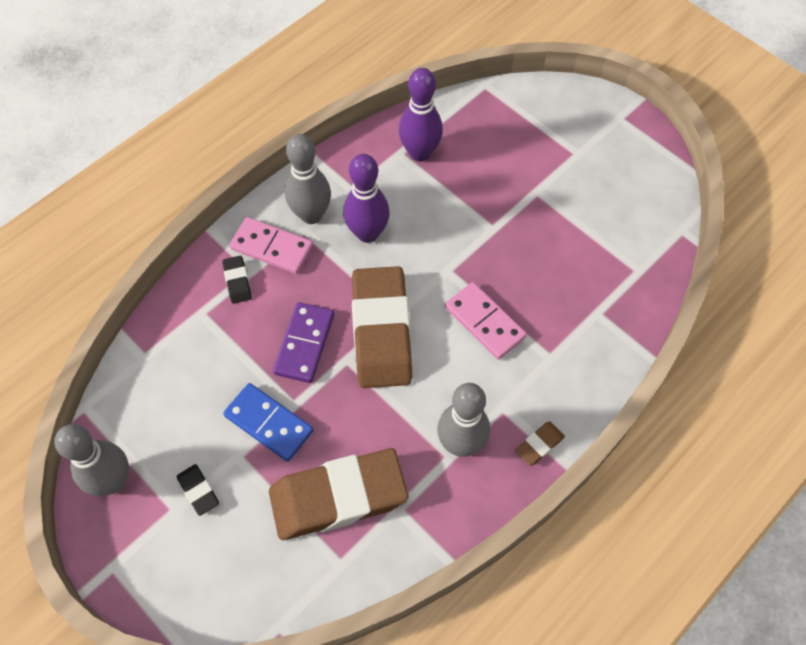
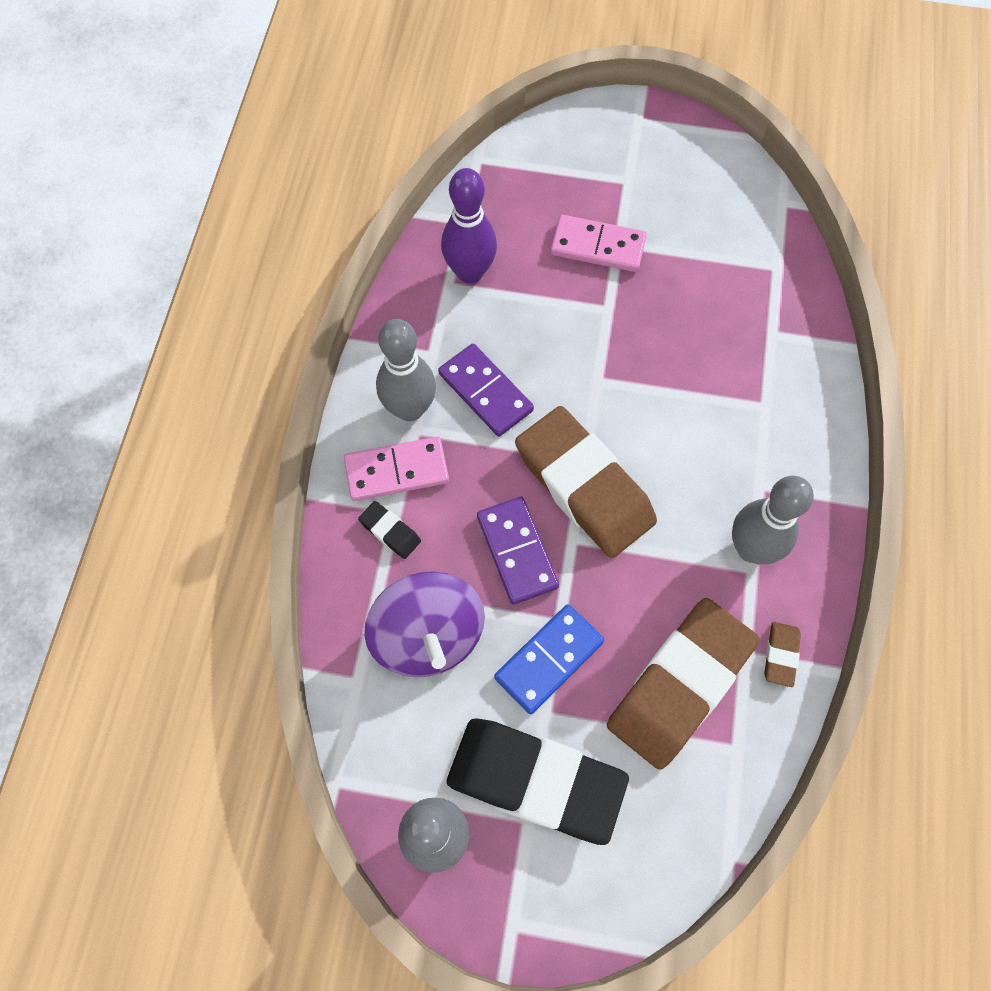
camera: 35 degrees left, 5 degrees up
black eraser [177,464,219,516] -> black eraser [447,718,629,845], size x2.48
blue domino [223,383,313,462] -> blue domino turned 45 degrees counterclockwise [494,604,604,714]
purple bowling pin [343,154,390,243] -> purple domino [438,344,534,437]
pink domino [445,282,527,360] -> pink domino moved to [551,215,647,272]
brown eraser [515,421,565,466] -> brown eraser moved to [764,622,801,687]
none -> purple spinning top [364,571,485,677]

